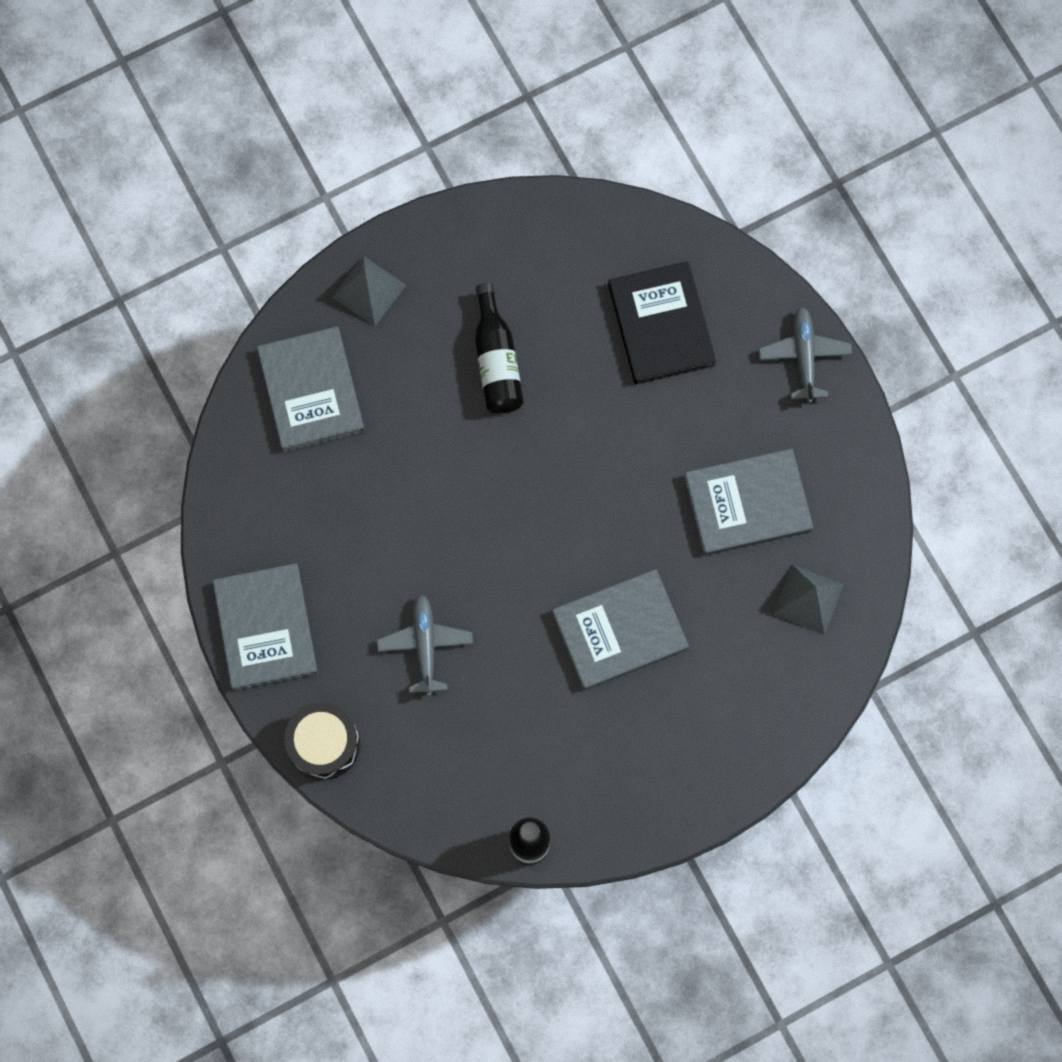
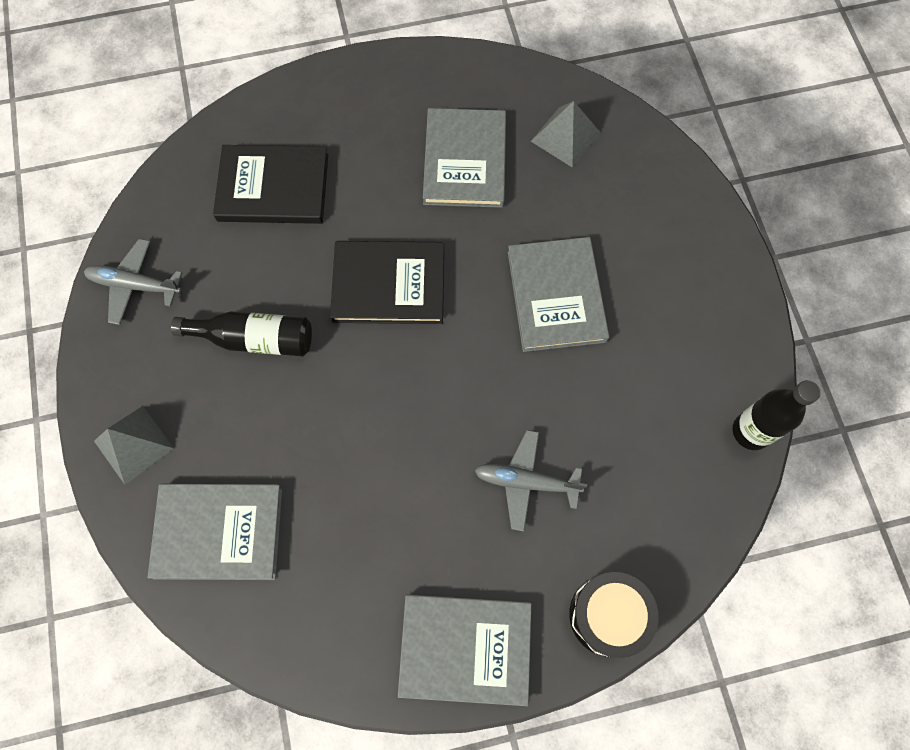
camera: 75 degrees left, 5 degrees down
grey plane [759,306,852,403] -> grey plane moved to [84,239,182,325]
none -> black book [330,241,444,324]

